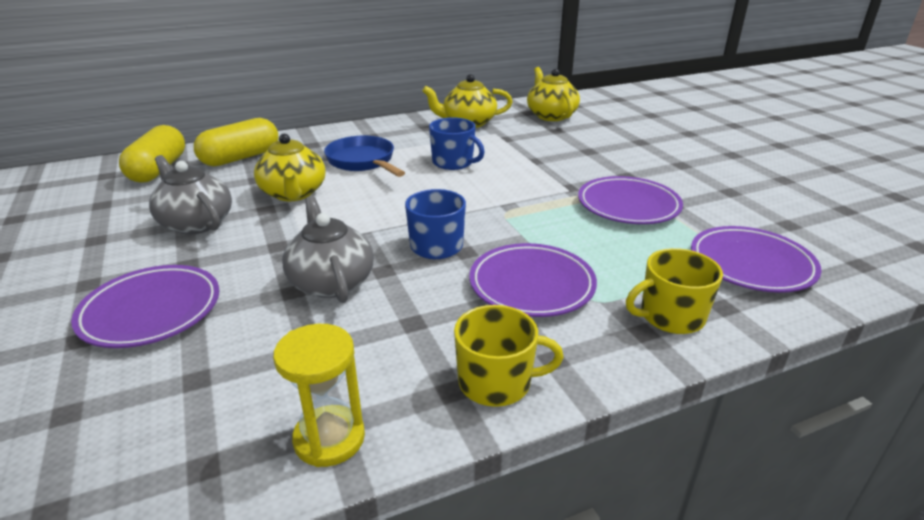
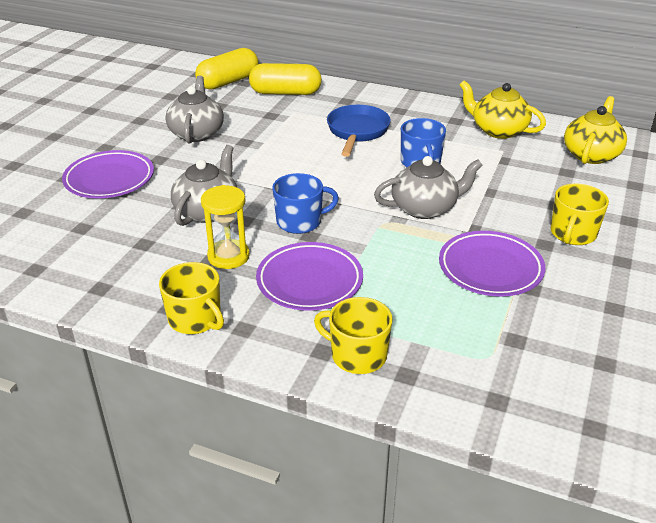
camera: 45 degrees right, 5 degrees up
yellow teapot [254,134,325,201] -> none
yellow hourglass [273,324,365,467] -> yellow hourglass moved to [201,185,250,269]
purple plate [691,226,822,293] -> none
none -> grey teapot [374,156,483,219]
none -> yellow mug [551,184,609,245]

